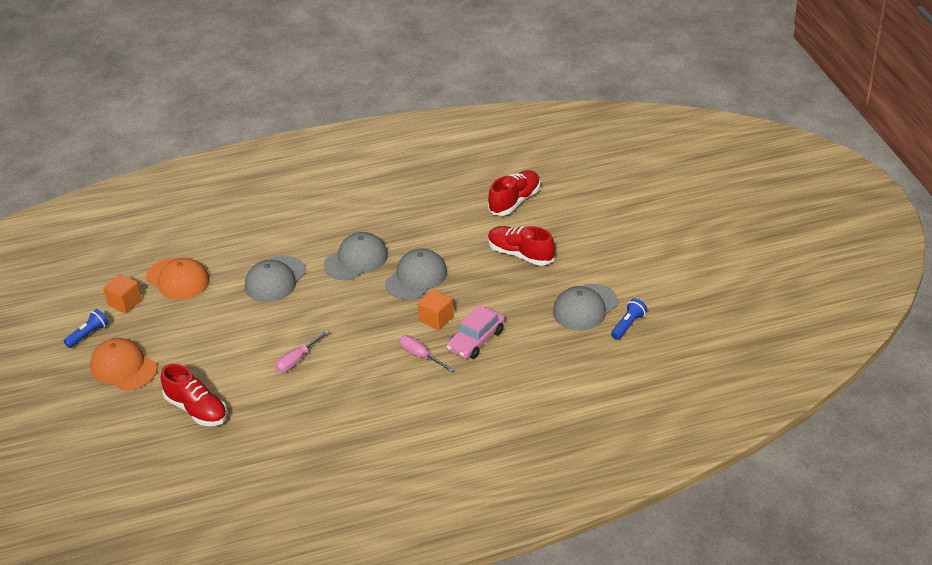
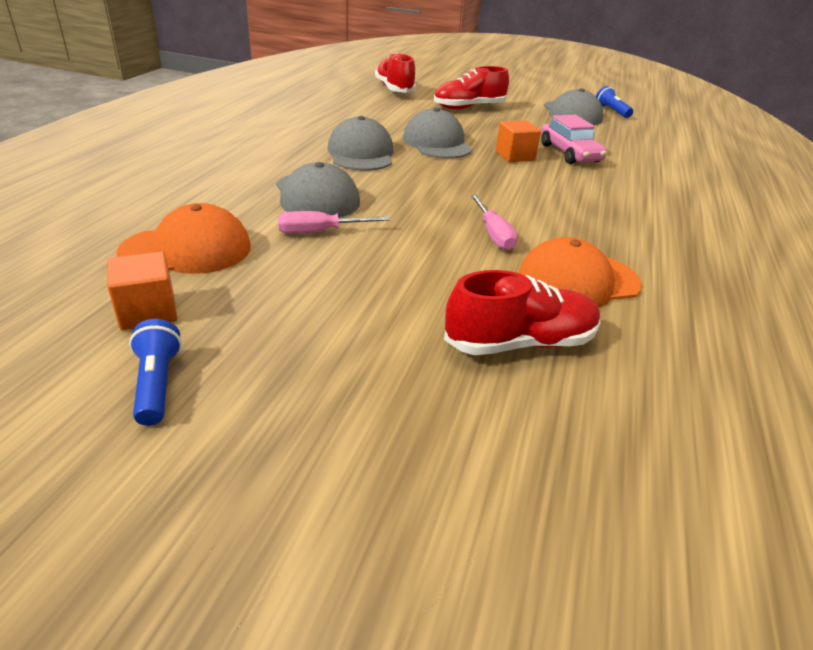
camera: 60 degrees left, 5 degrees down
orange cap [90,338,157,391] -> orange cap moved to [518,237,642,308]
pink screwdriver [399,335,454,372] -> pink screwdriver moved to [278,211,390,234]

